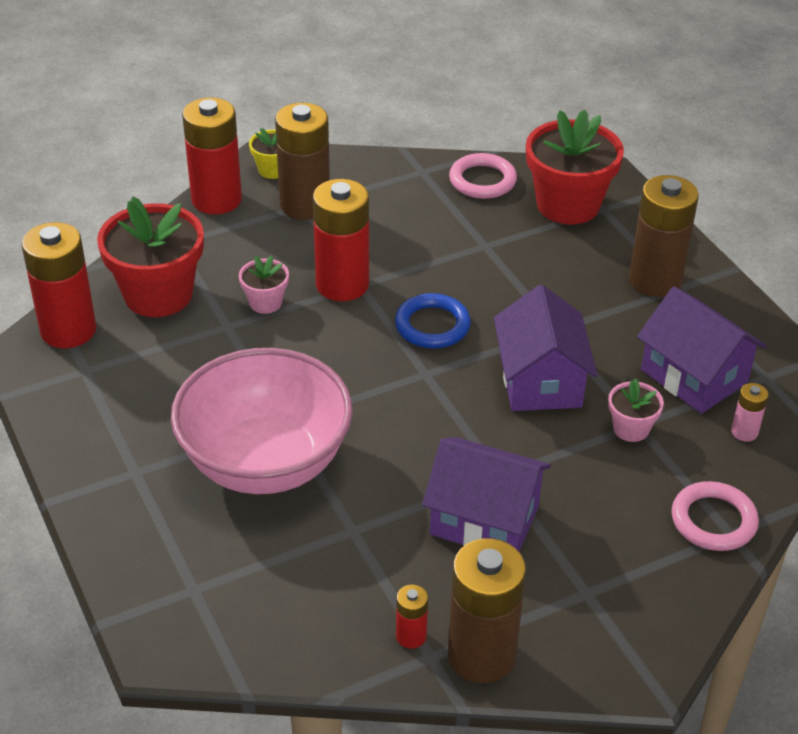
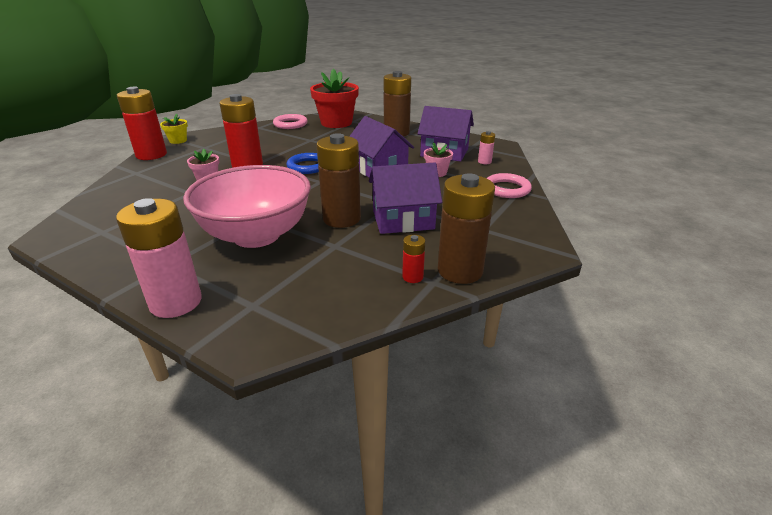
camera: 30 degrees left, 10 degrees down
red battery [22,222,97,348] -> none
red flower pot [97,196,204,317] -> none
brown battery [275,103,330,220] -> brown battery moved to [316,133,361,228]
none -> pink battery [116,198,202,318]

